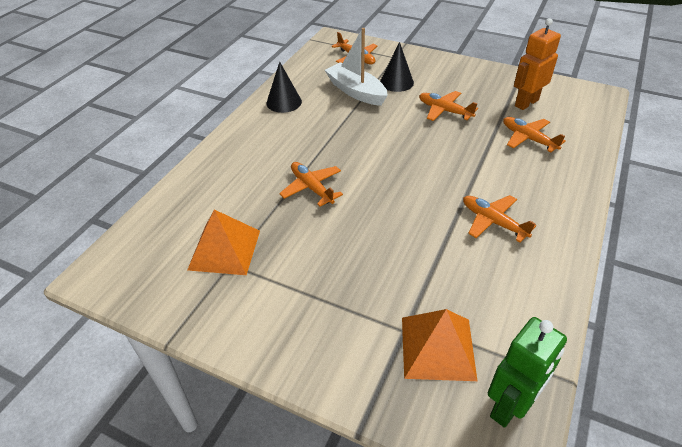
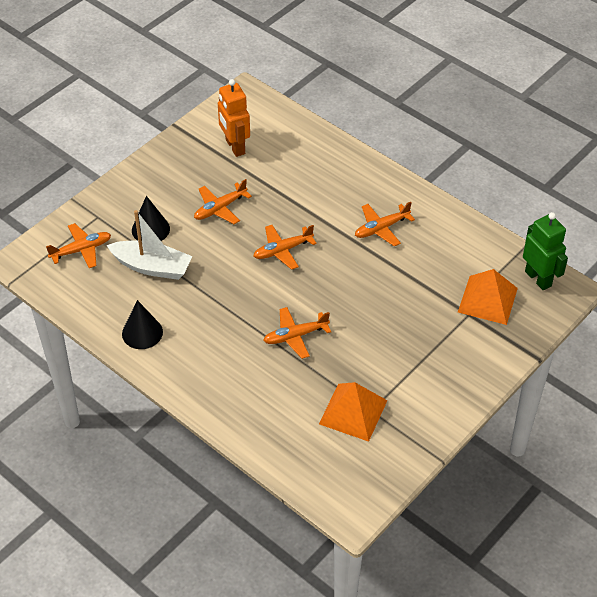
camera: 75 degrees left, 5 degrees up
white boat [325,28,388,106] -> white boat turned 135 degrees counterclockwise [107,210,193,280]
orange plane [503,117,566,152] -> orange plane moved to [253,225,317,270]

